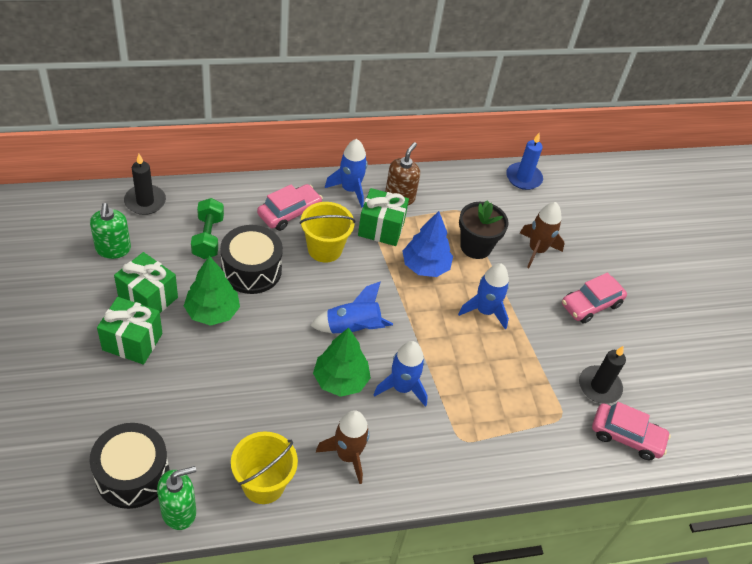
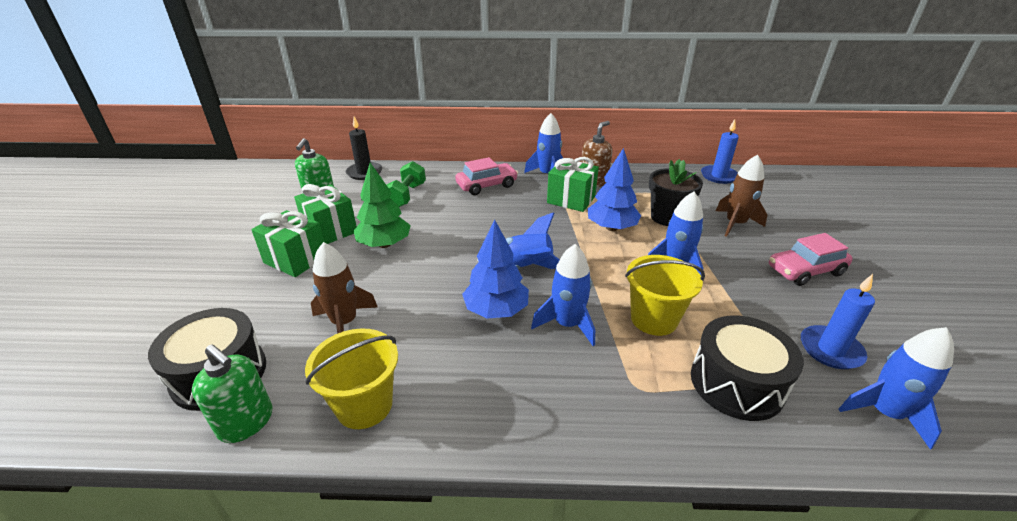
camera: 20 degrees right, 15 degrees down
green soap dispenser [157,466,196,530] -> green soap dispenser turned 45 degrees clockwise [192,344,273,443]
black drum [220,225,283,294] -> black drum moved to [691,315,804,421]
yellow bucket [300,202,355,263] -> yellow bucket moved to [625,255,705,336]
green tree [313,327,371,397] -> blue tree [462,220,529,319]
brown rocket [316,410,370,484] -> brown rocket moved to [311,242,378,334]
black candle [579,346,626,404] -> blue candle [801,274,875,369]
pink car [592,402,671,460] -> blue rocket [839,327,954,450]

